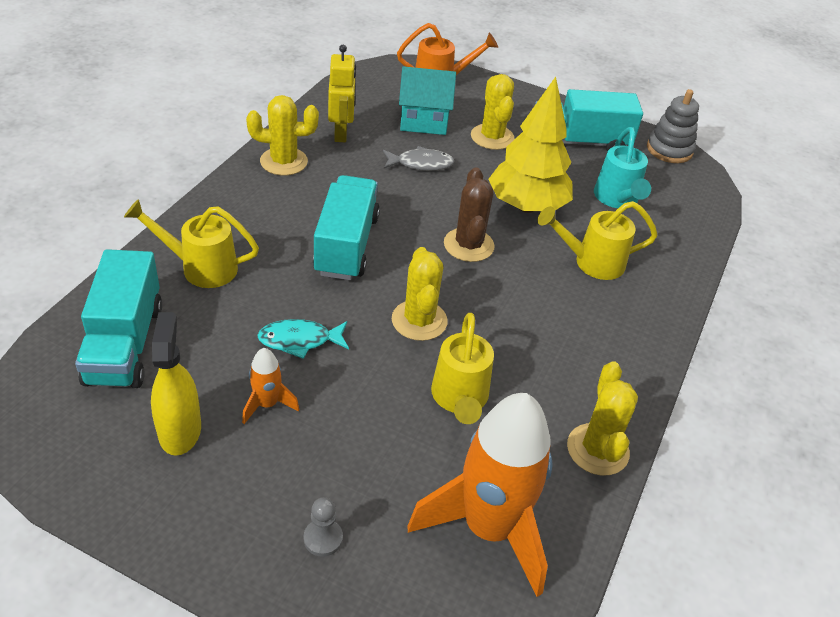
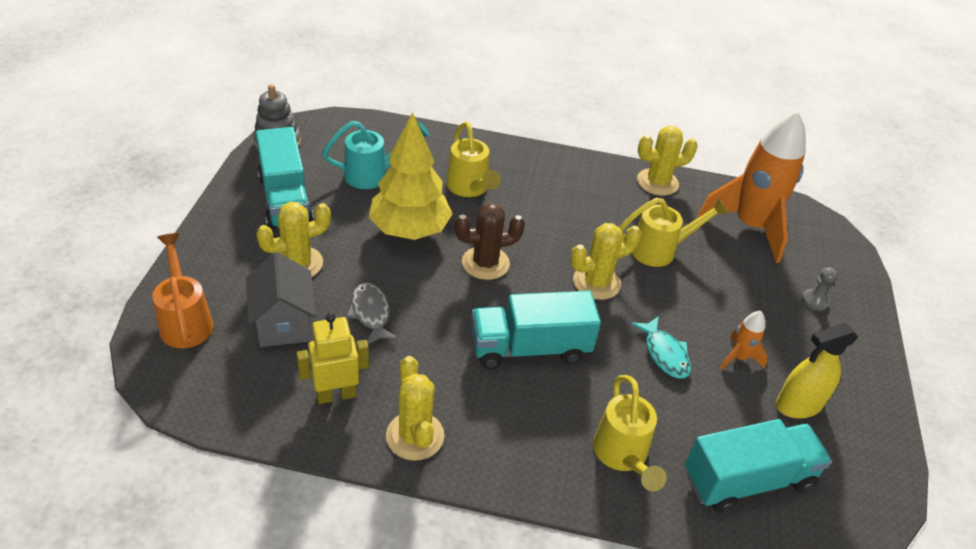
camera: 105 degrees left, 0 degrees up
turquoise house [399,66,456,135] -> grey house [246,252,316,347]

